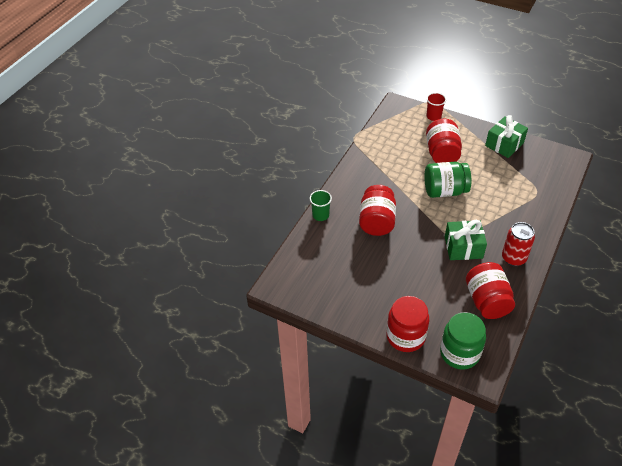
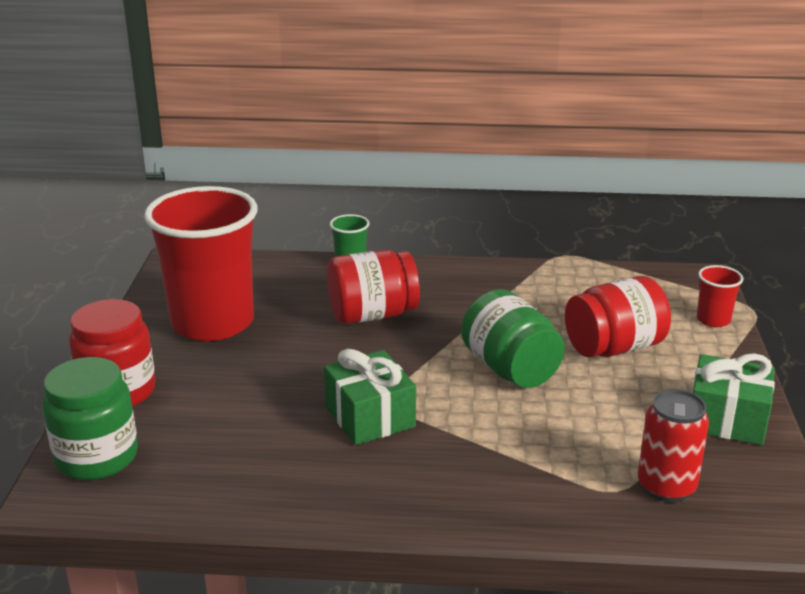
camera: 65 degrees right, 20 degrees down
red jar [466,262,515,319] -> none
red can [502,222,535,266] -> red can moved to [638,389,709,503]
none -> red cup [144,186,257,341]

